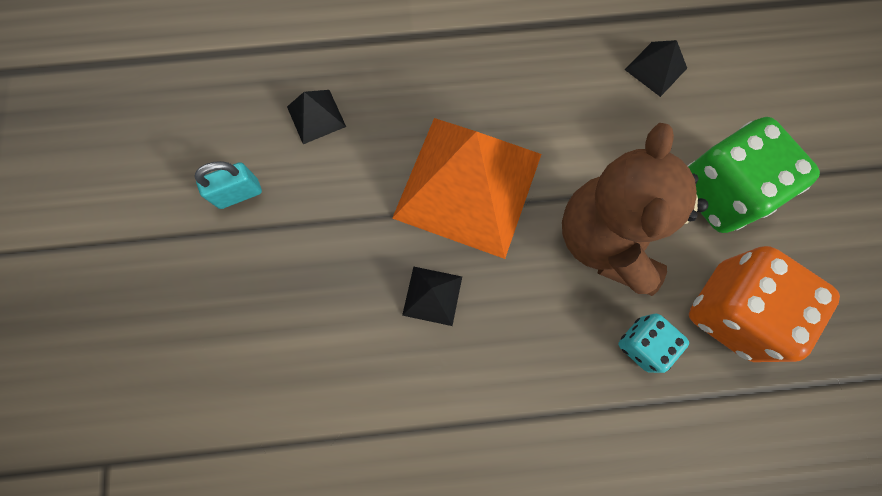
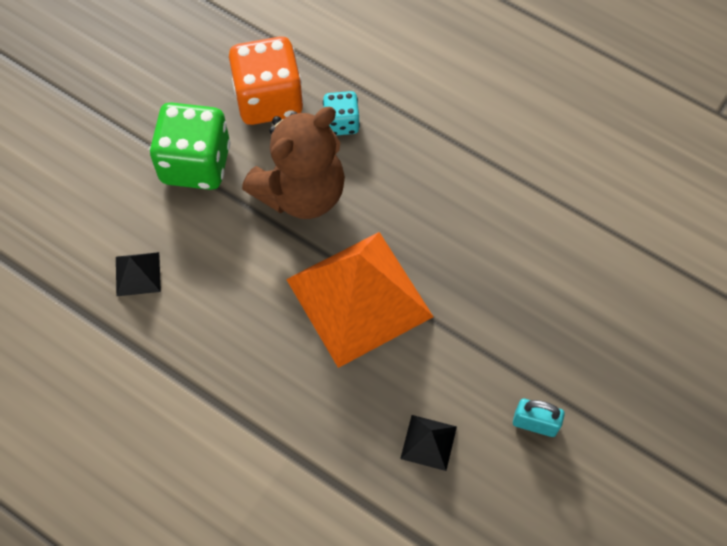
camera: 140 degrees left, 10 degrees down
black pyramid [402,266,462,326] -> none

